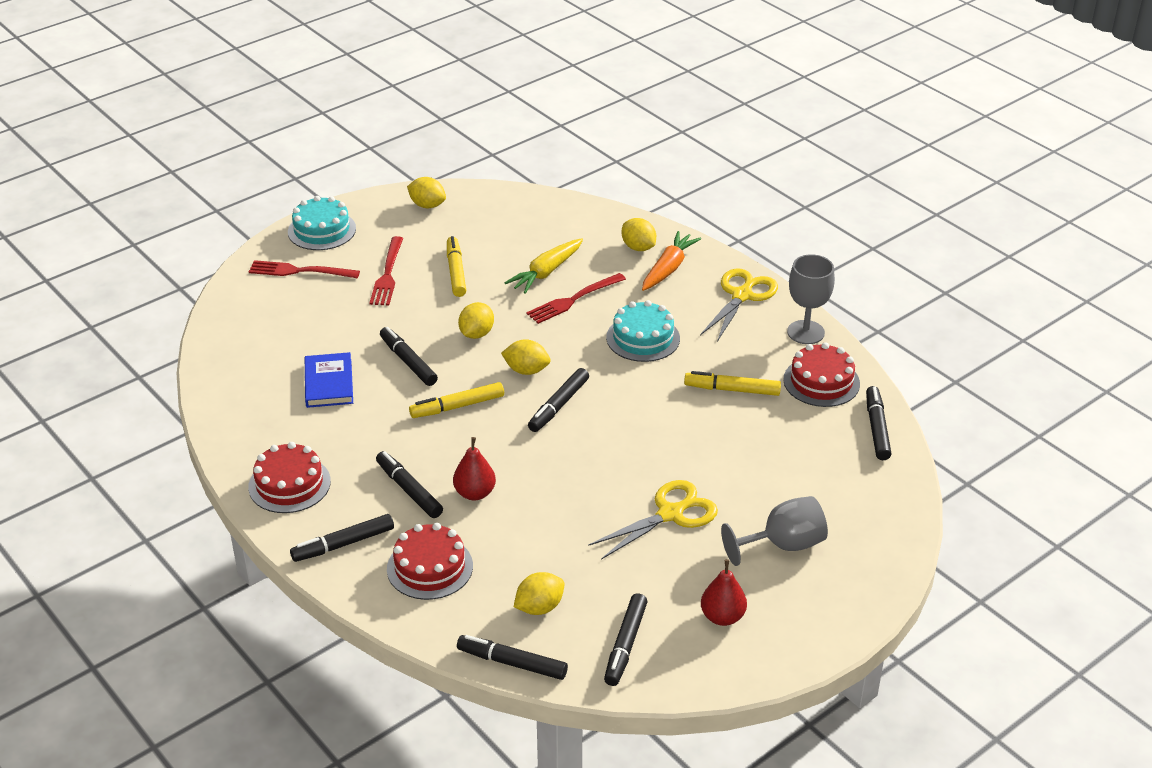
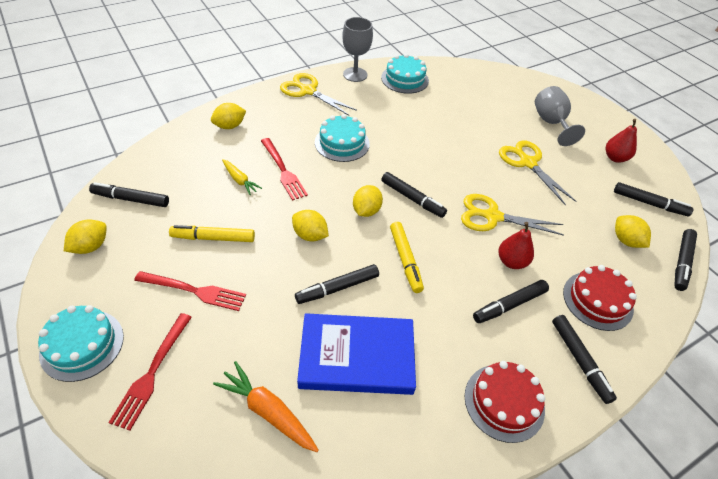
camera: 85 degrees left, 10 degrees up
blue book [305,352,353,408] -> blue book [297,313,416,395], size x1.60
yellow carrot [505,238,583,294] -> yellow carrot [222,159,262,195], size x0.65
orange carrot [642,231,701,291] -> orange carrot moved to [213,361,319,452]
yellow marker [684,371,781,396] -> none
red cake [783,342,860,407] -> turquoise cake [381,54,429,94]
black marker [866,386,892,460] -> black marker moved to [89,182,169,207]
none -> yellow scissors [461,194,564,236]

